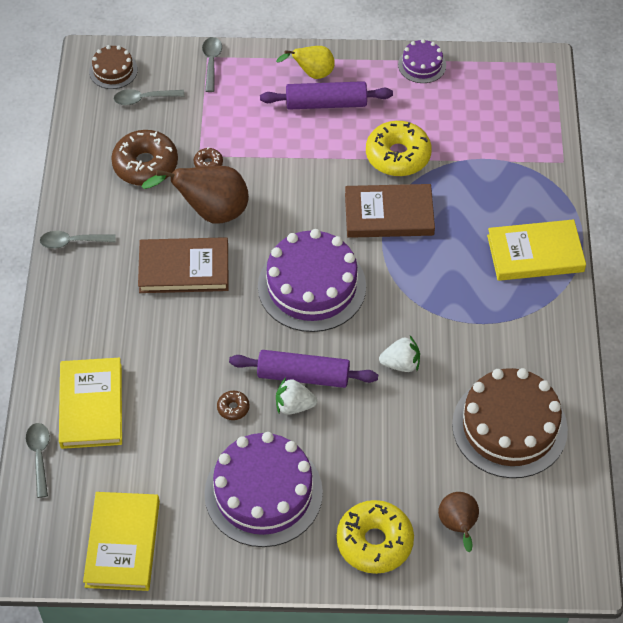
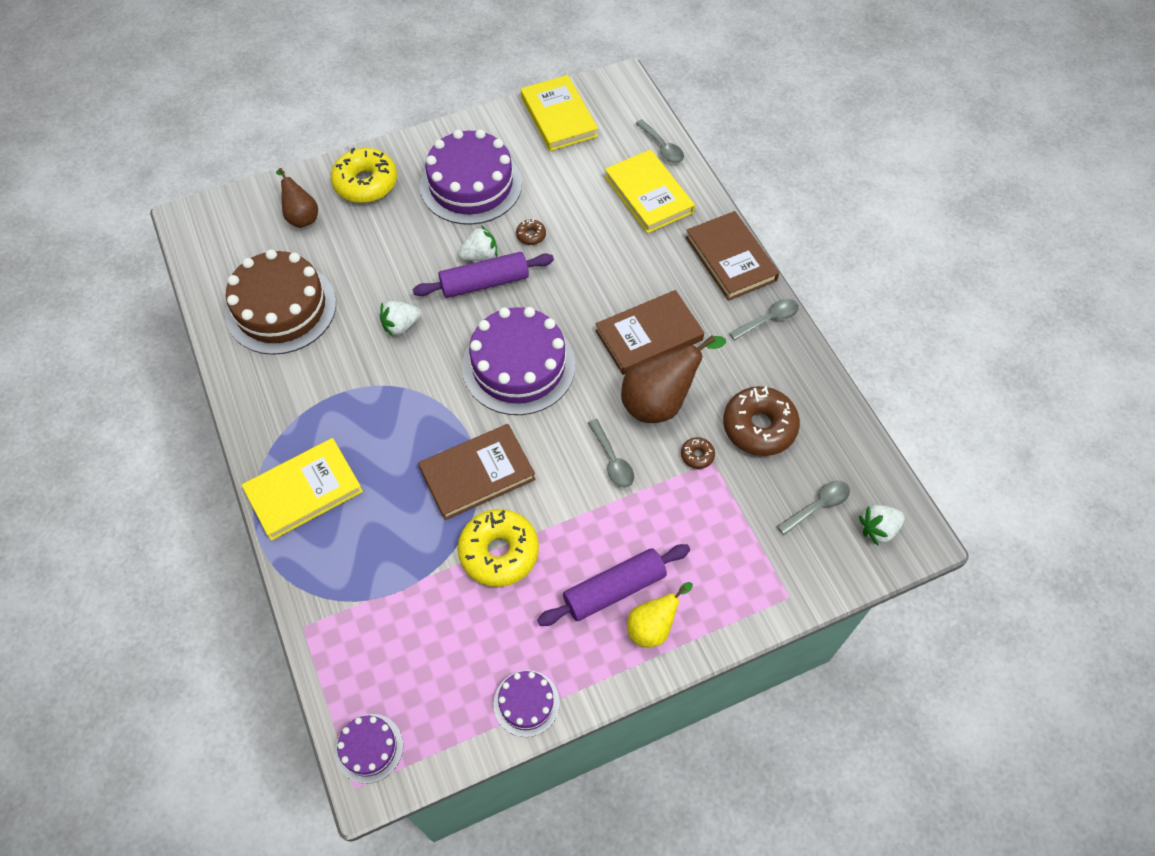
camera: 155 degrees right, 5 degrees up
brown cake [89,45,138,89] -> white strawberry [859,505,905,546]
grey spoon [202,37,222,92] -> grey spoon moved to [588,419,634,488]
none -> purple cake [335,714,403,784]
none -> brown book [685,211,779,301]

